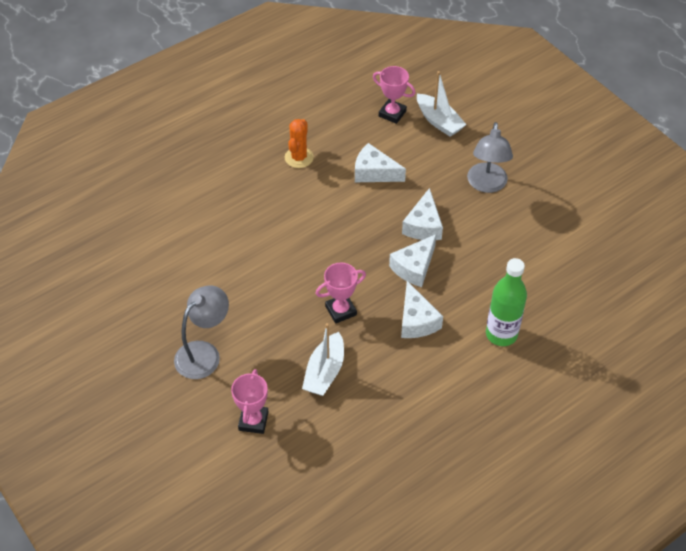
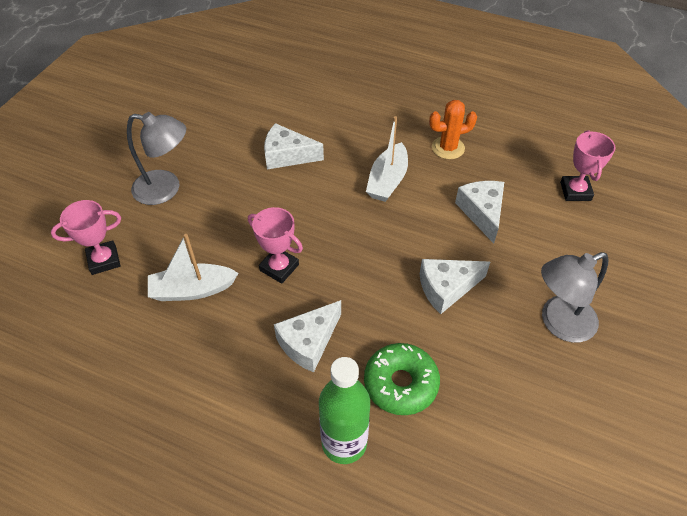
camera: 60 degrees right, 0 degrees up
white cheese [389,234,436,287] -> white cheese moved to [264,123,324,169]
white boat [417,71,467,137] -> white boat moved to [366,116,408,202]
none -> green donut [364,343,440,415]

